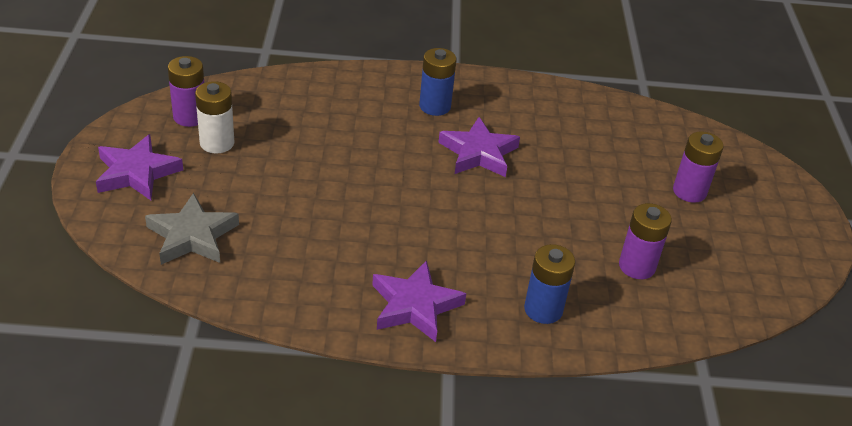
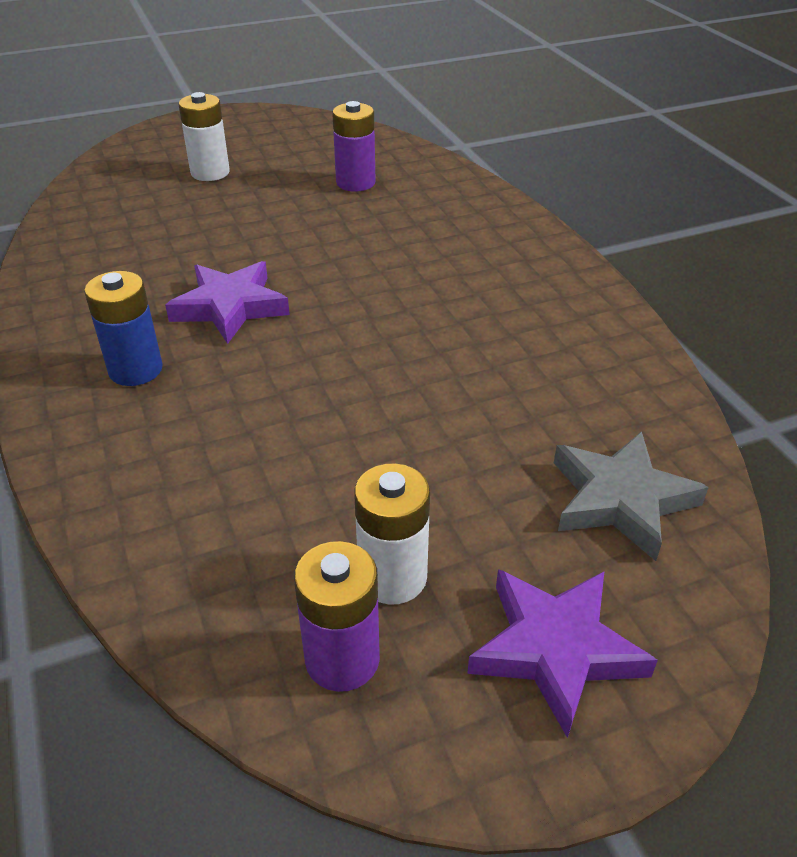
camera: 110 degrees left, 0 degrees up
purple star [372,260,466,342] -> none
blue battery [524,244,575,324] -> none
purple battery [673,131,724,203] -> white battery [178,92,230,181]

